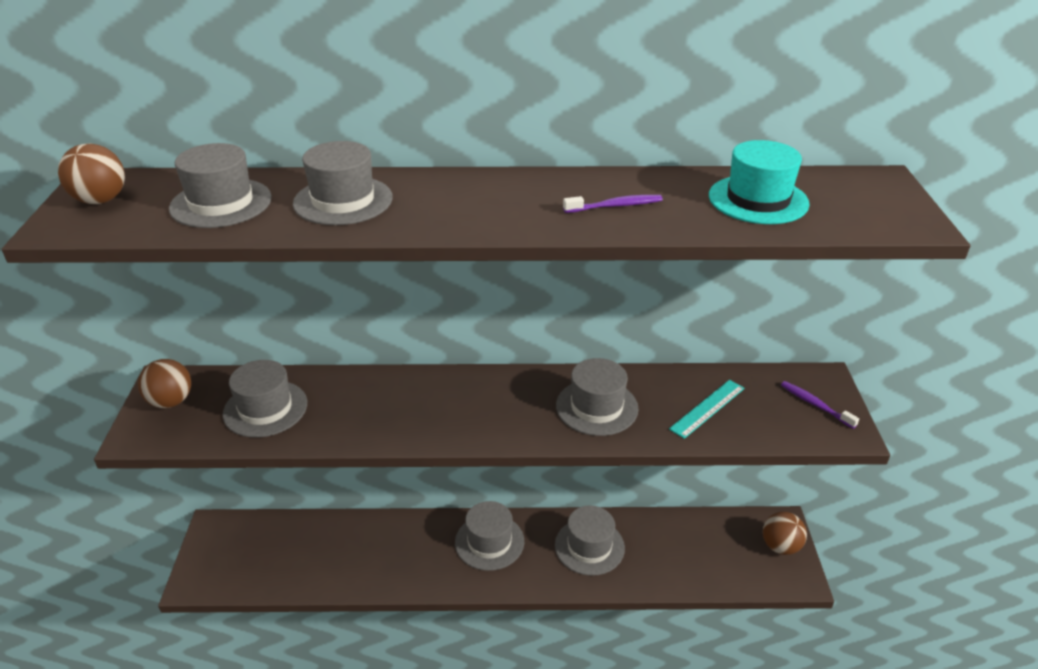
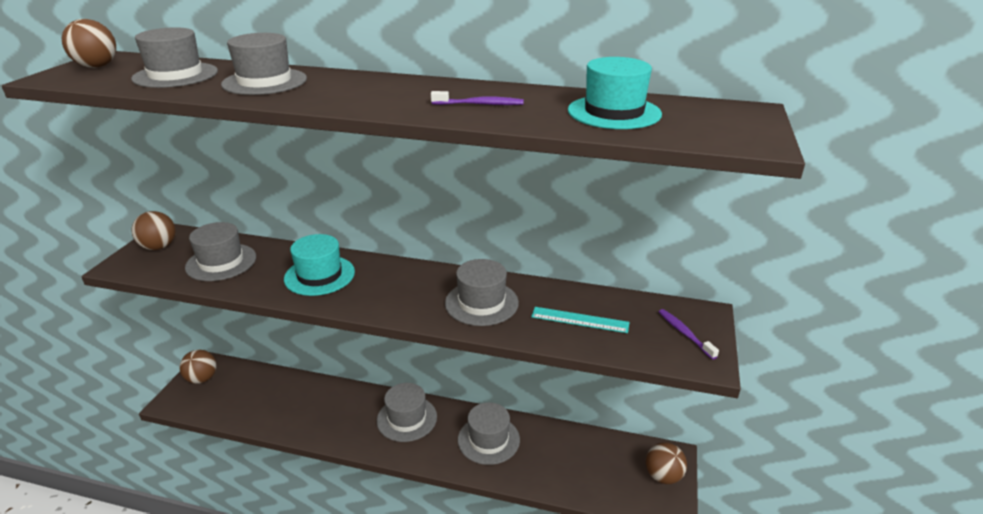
camera: 15 degrees right, 5 degrees down
turquoise ruler [669,380,745,439] -> turquoise ruler turned 45 degrees clockwise [531,307,629,333]
none -> brown ball [180,350,216,384]
none -> turquoise hat [284,234,355,296]

